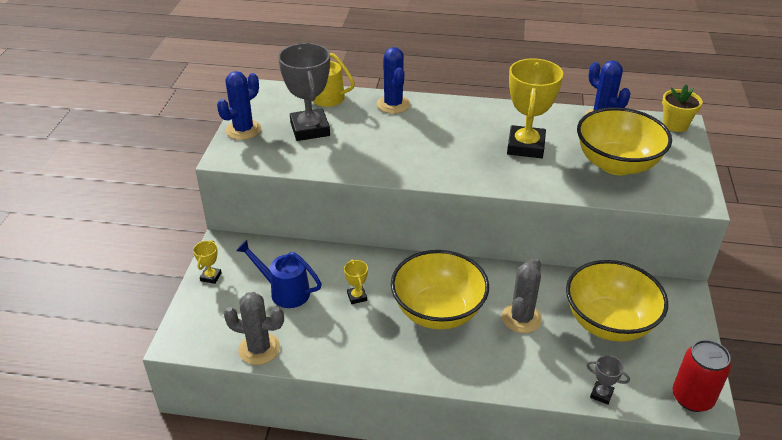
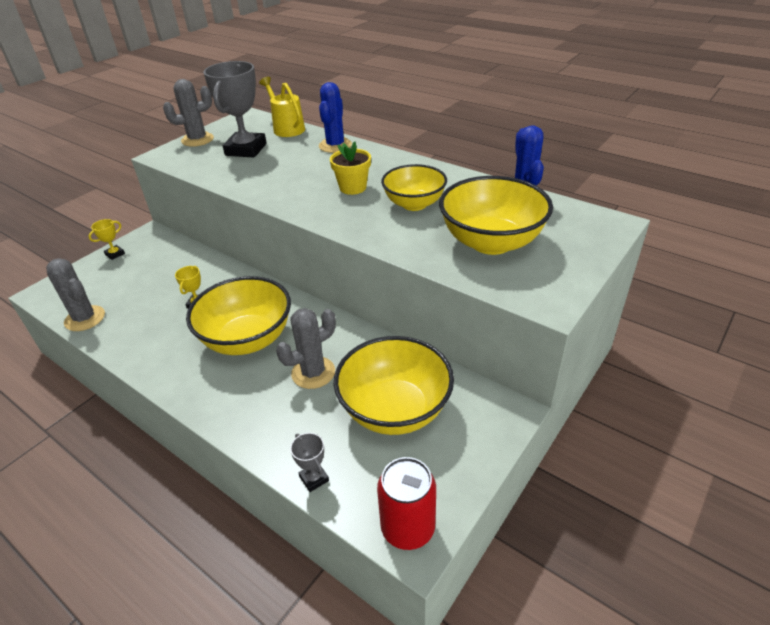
camera: 30 degrees right, 0 degrees up
blue cactus [217,71,261,140] -> grey cactus [163,79,214,147]
blue watering can [236,240,322,308] -> none
yellow trophy [507,58,563,158] -> yellow bowl [381,164,447,211]
yellow flower pot [662,84,703,132] -> yellow flower pot moved to [330,141,371,195]

